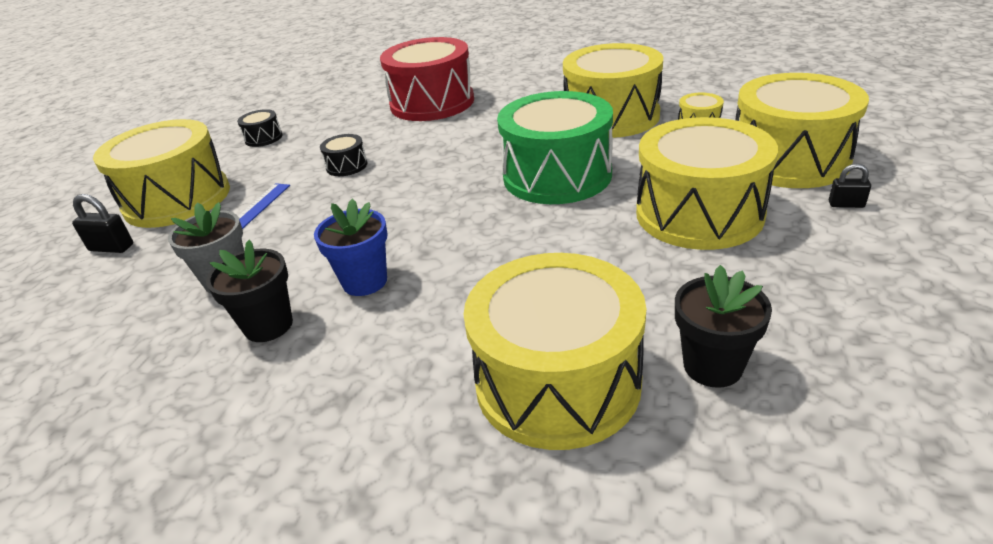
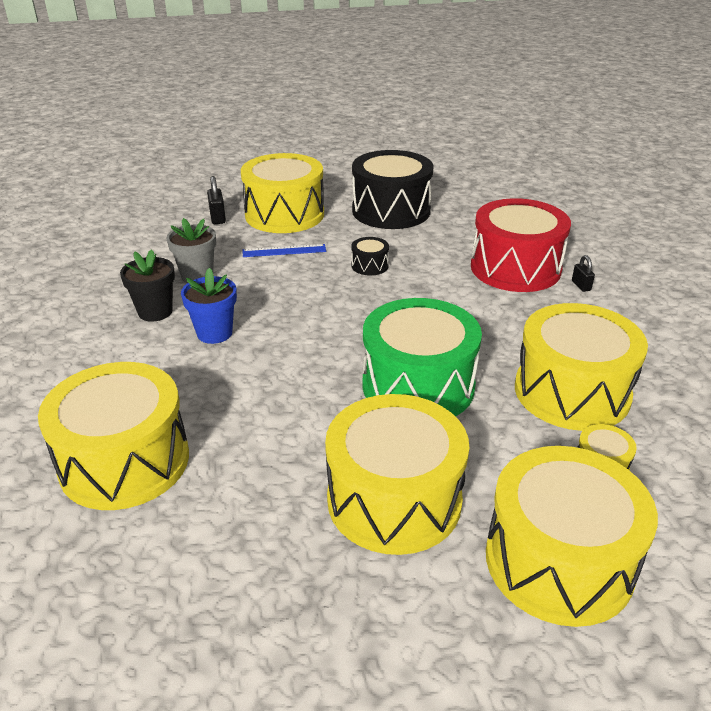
camera: 60 degrees right, 0 degrees up
black drum [237,109,282,147] -> black drum [352,150,434,229], size x2.39
black flower pot [675,265,772,388] -> none
black padlock [829,163,871,208] -> black padlock moved to [572,255,595,292]

